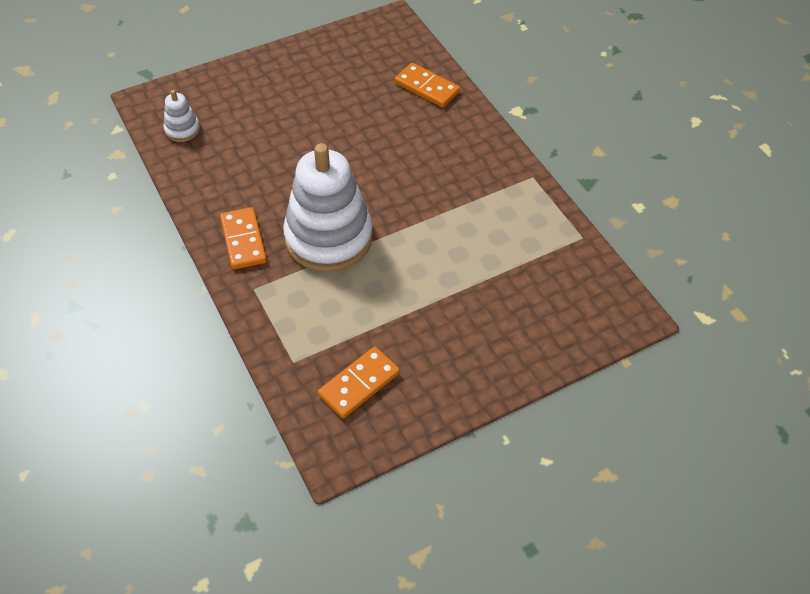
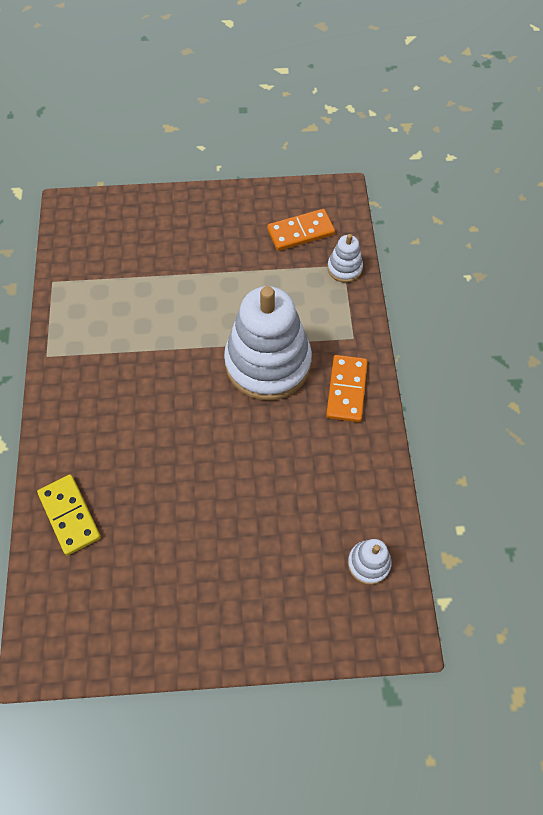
camera: 155 degrees left, 10 degrees up
orange domino [394,63,460,108] -> yellow domino [37,475,101,555]
none -> white stacking toy [327,234,363,283]

